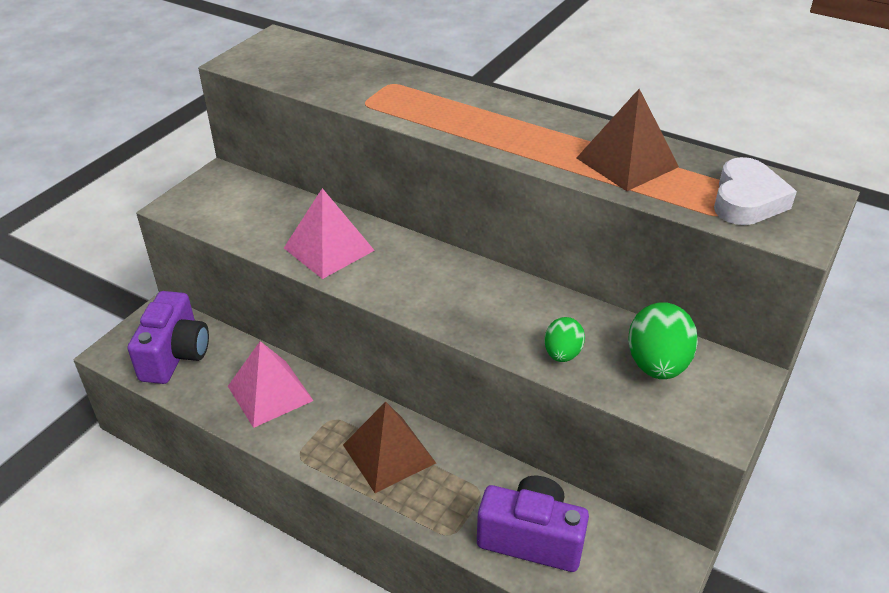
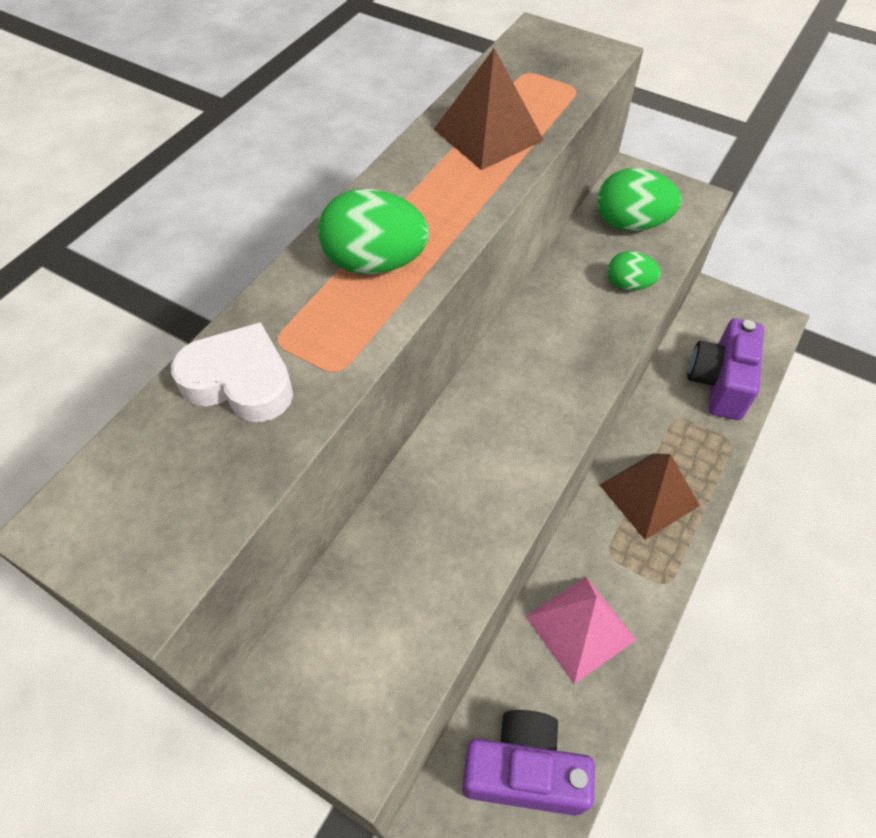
camera: 90 degrees left, 15 degrees up
pink pyramid [284,188,375,279] -> none
white heart [714,157,797,225] -> white heart moved to [171,322,293,422]
none -> green egg [318,189,429,275]

